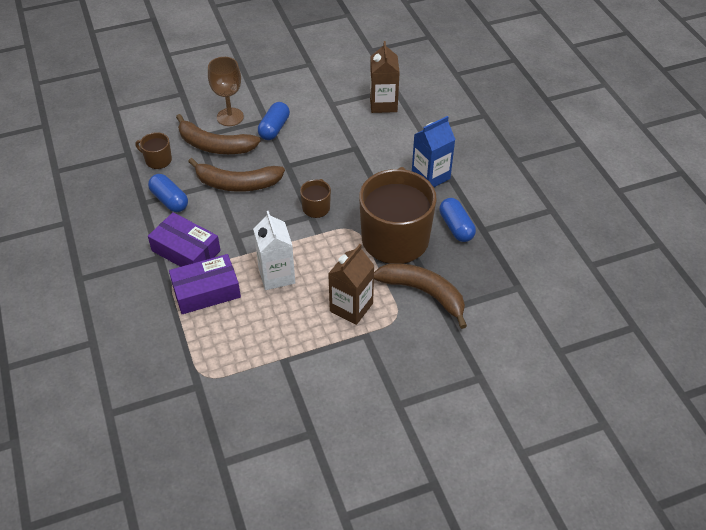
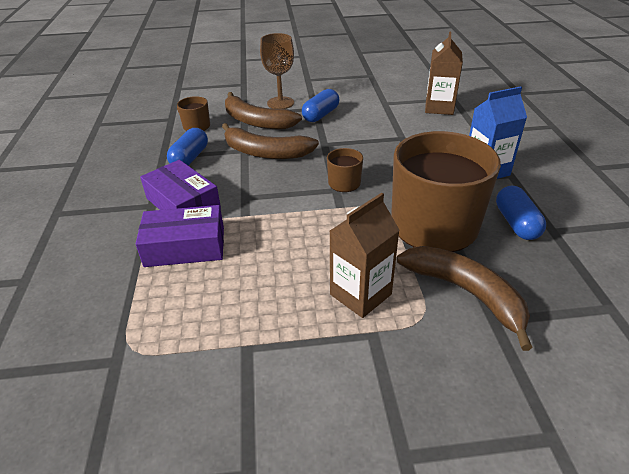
camera: 15 degrees right, 10 degrees down
blue capsule [148,174,188,212] -> blue capsule turned 45 degrees clockwise [167,128,208,166]
white carton [253,211,295,290] -> none

